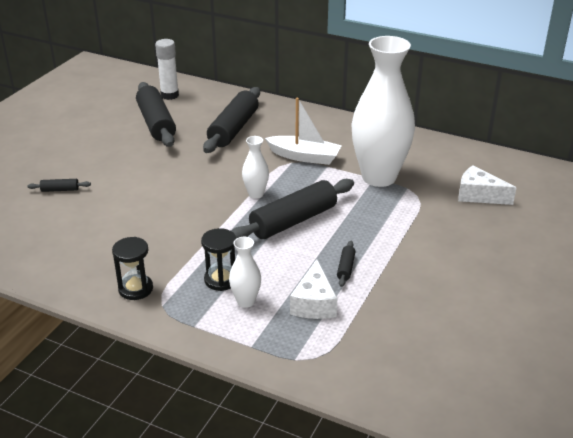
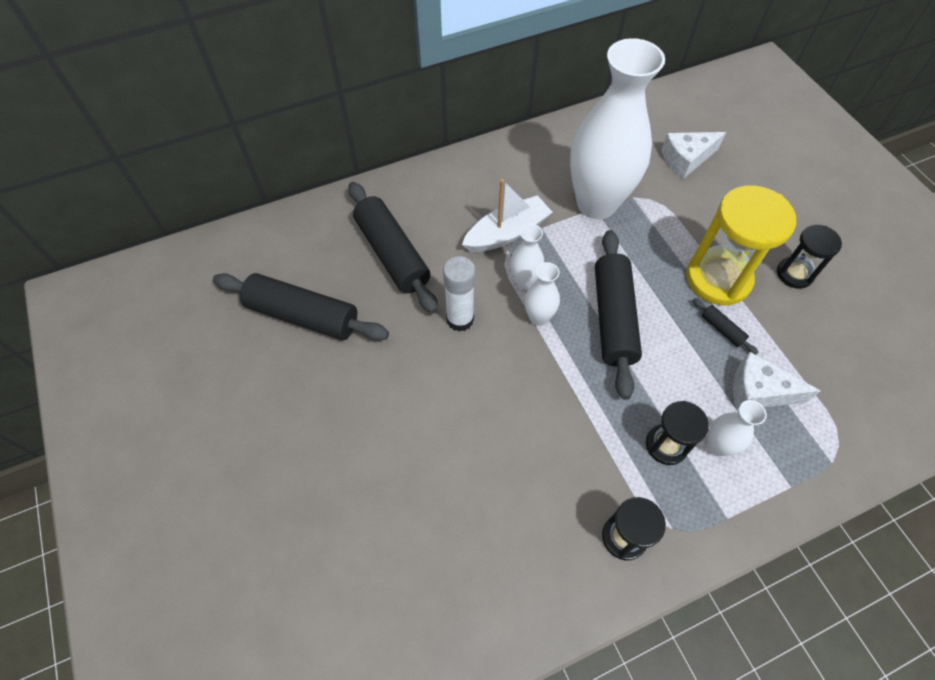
camera: 50 degrees left, 25 degrees up
black rolling pin [27,179,91,192] -> none
white glue stick [155,39,179,100] -> white glue stick moved to [443,256,475,332]
white cheese [290,259,337,319] -> white cheese turned 150 degrees clockwise [733,352,820,410]
none -> white vase [510,224,544,289]
none -> yellow hourglass [686,185,796,306]
none -> black hourglass [777,225,842,289]

